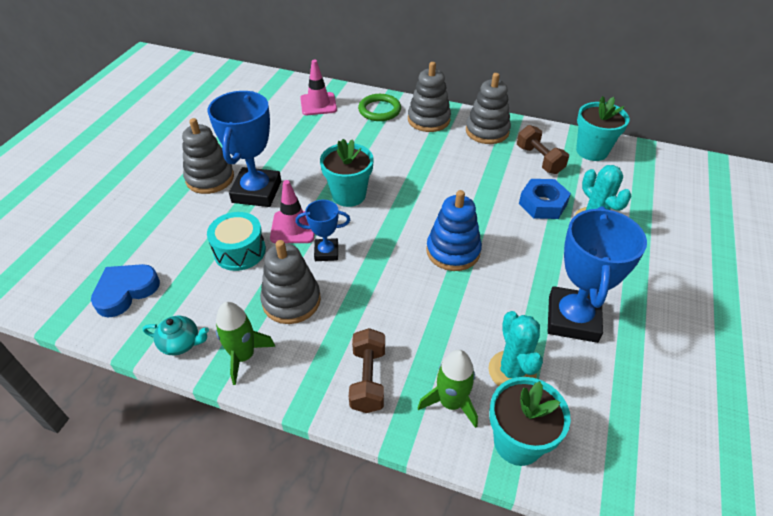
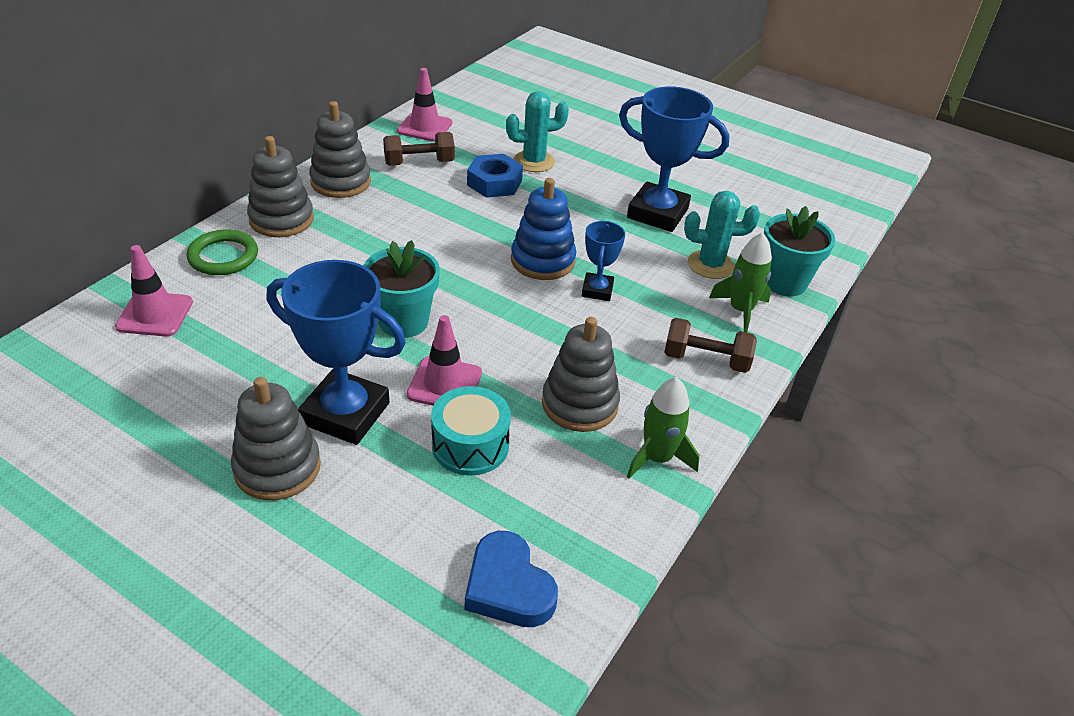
camera: 80 degrees left, 5 degrees down
turquoise teapot [143,316,209,355] -> none
blue trophy [296,200,350,261] -> blue trophy moved to [582,221,625,301]
turquoise flower pot [576,96,630,161] -> pink traffic cone [397,68,452,142]

